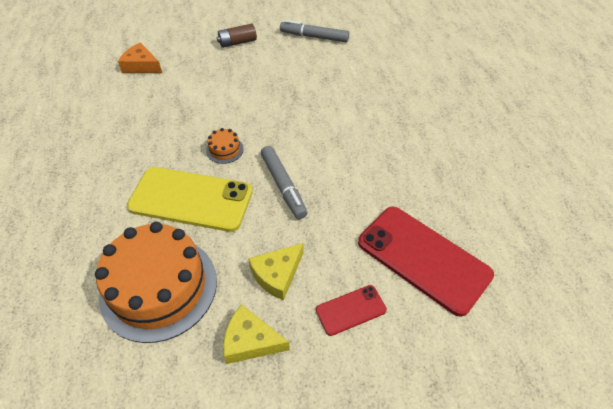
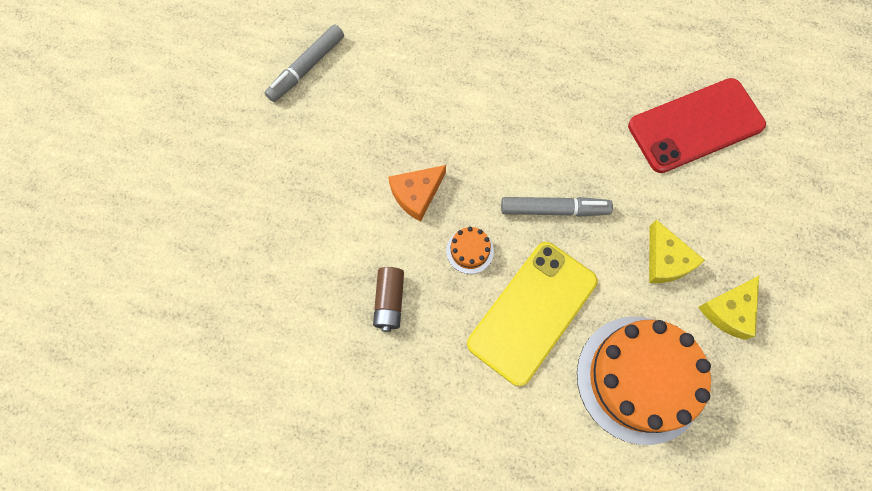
camera: 65 degrees left, 20 degrees up
orange cheese [118,42,162,73] -> orange cheese moved to [388,165,446,222]
brown battery [217,23,257,48] -> brown battery moved to [373,267,404,332]
red phone [316,285,387,336] -> none

